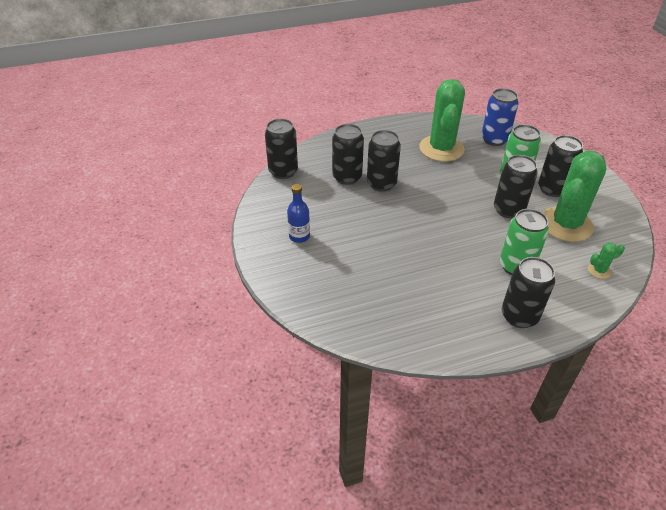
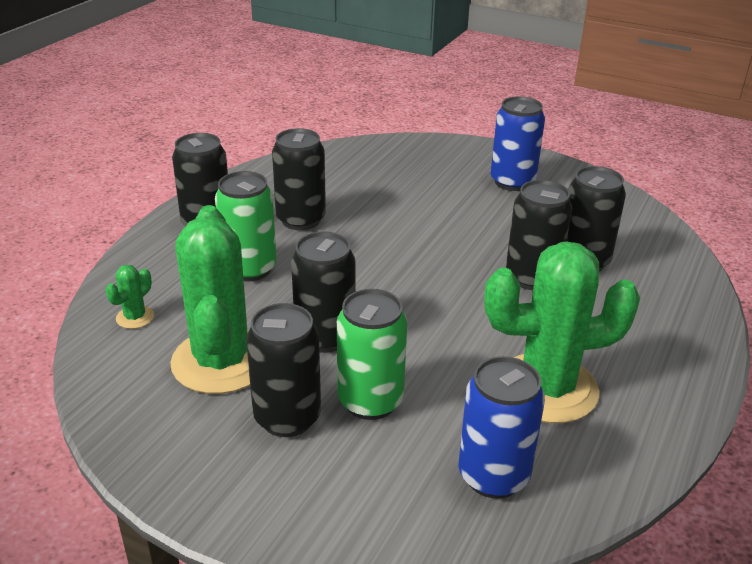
camera: 135 degrees right, 10 degrees down
black can [265,119,298,179] -> black can moved to [272,128,326,230]
blue bottle [287,184,310,243] -> blue can [490,96,545,191]
green cactus [419,79,465,162] -> green cactus turned 60 degrees counterclockwise [484,242,640,423]

